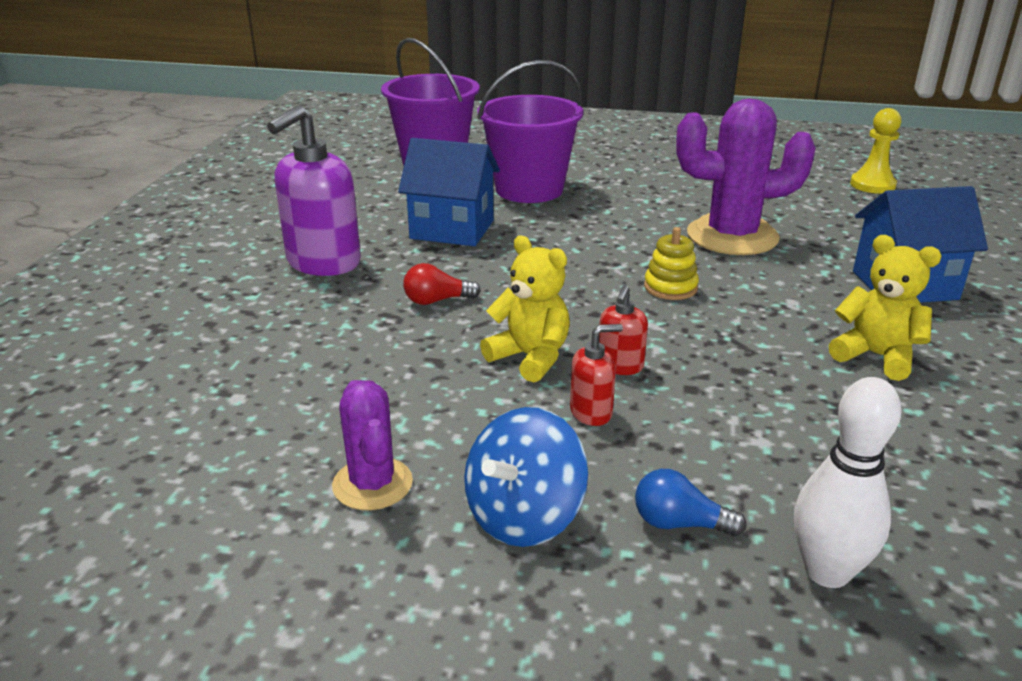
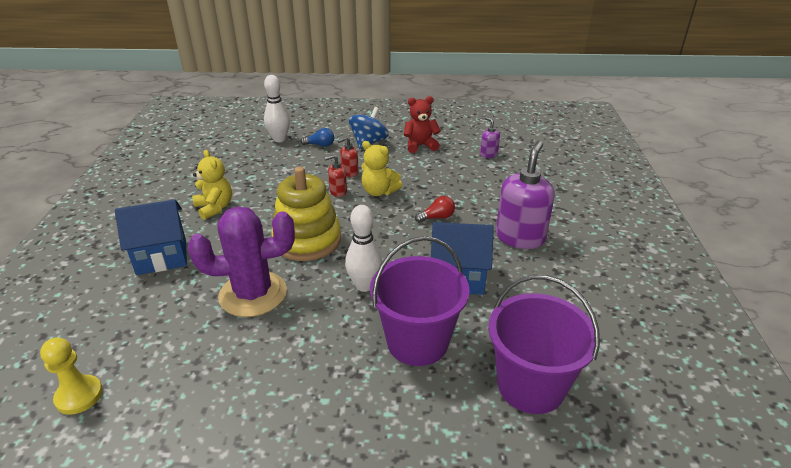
camera: 170 degrees right, 5 degrees up
purple cactus [332,380,413,510] -> red teddy bear [404,96,441,153]
red soap dispenser [599,285,648,375] -> red soap dispenser turned 120 degrees counterclockwise [324,155,347,197]
yellow stacking toy [644,227,699,300] -> yellow stacking toy [271,166,341,261], size x2.16
yellow teddy bear [829,235,942,381] -> yellow teddy bear turned 150 degrees counterclockwise [192,150,232,220]
none -> white bowling pin [345,205,382,292]
none -> purple soap dispenser [480,117,500,158]

